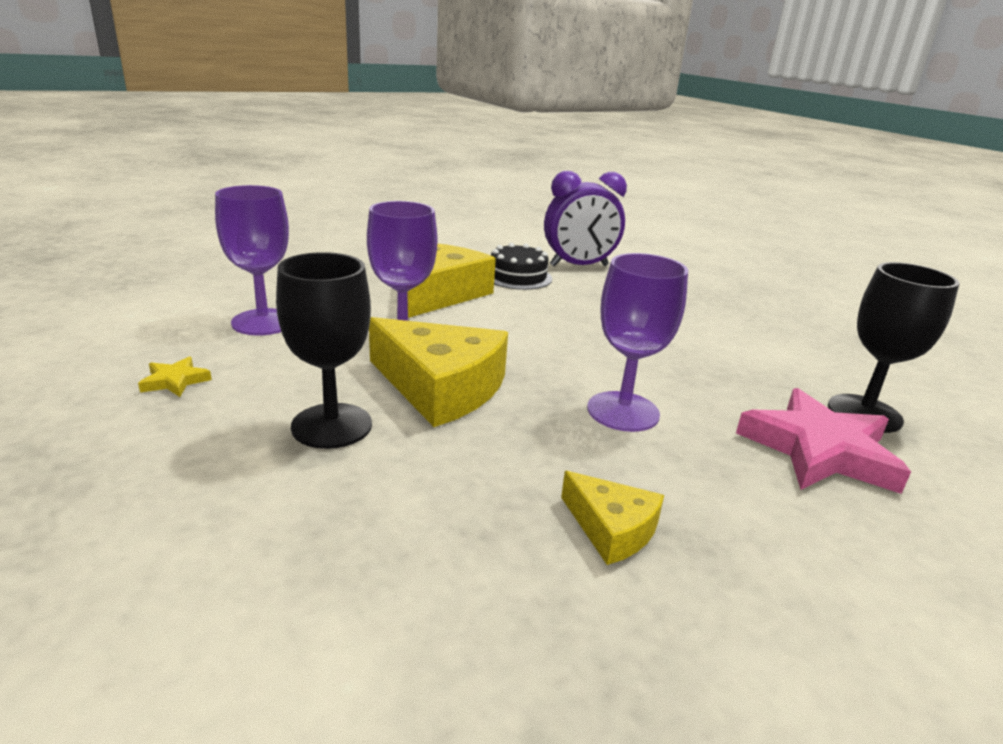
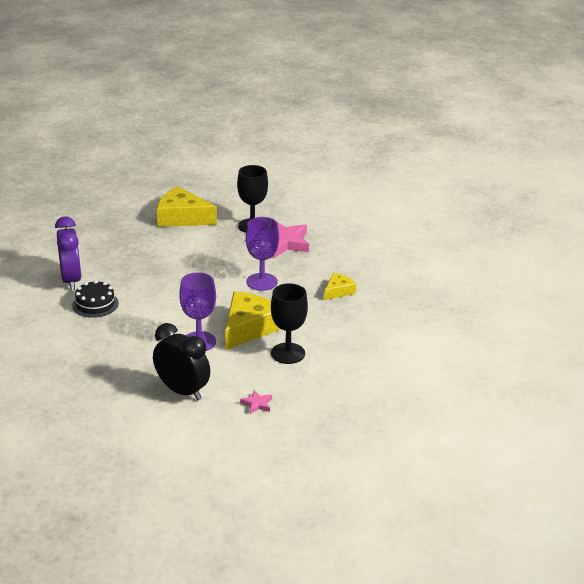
camera: 90 degrees left, 5 degrees up
yellow star [138,357,212,397] -> pink star [240,390,272,414]
purple goblet [215,185,289,335] -> black clock [153,323,210,400]
yellow cheese [407,243,496,318] -> yellow cheese moved to [157,186,217,227]

